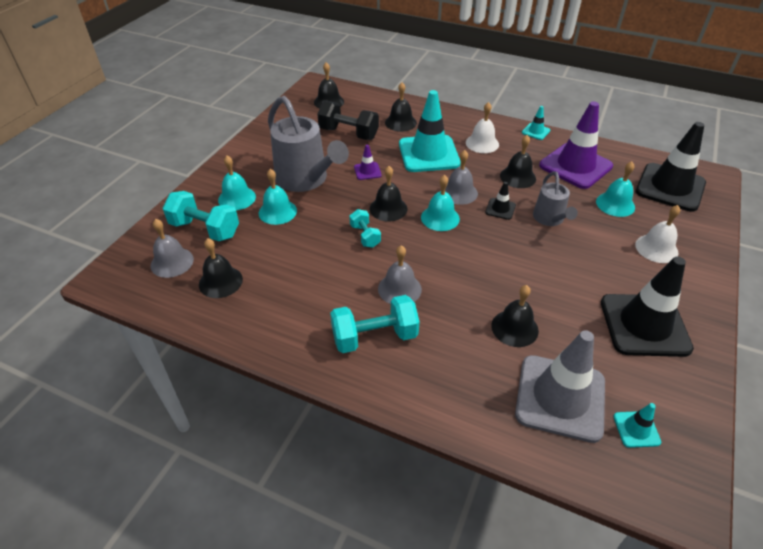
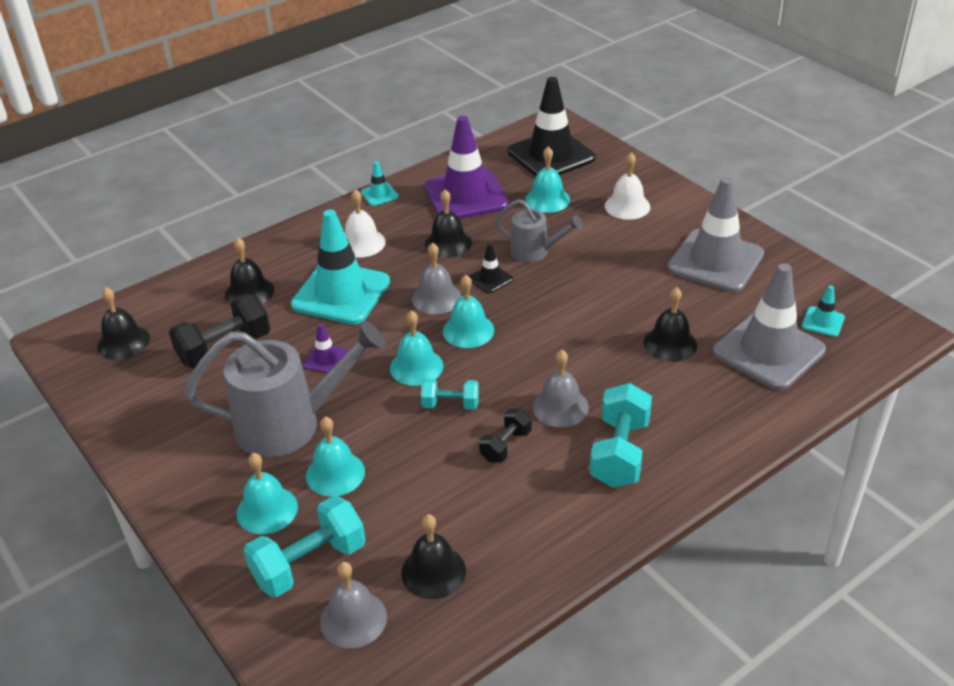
camera: 60 degrees left, 5 degrees down
black bell [370,166,407,221] -> turquoise bell [390,311,443,386]
black traffic cone [601,256,694,357] -> grey traffic cone [668,177,764,292]
none -> black dumbbell [479,409,532,463]

